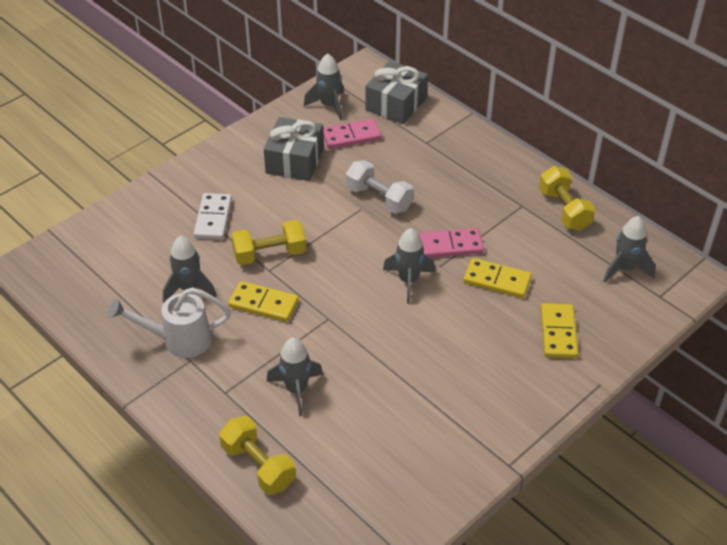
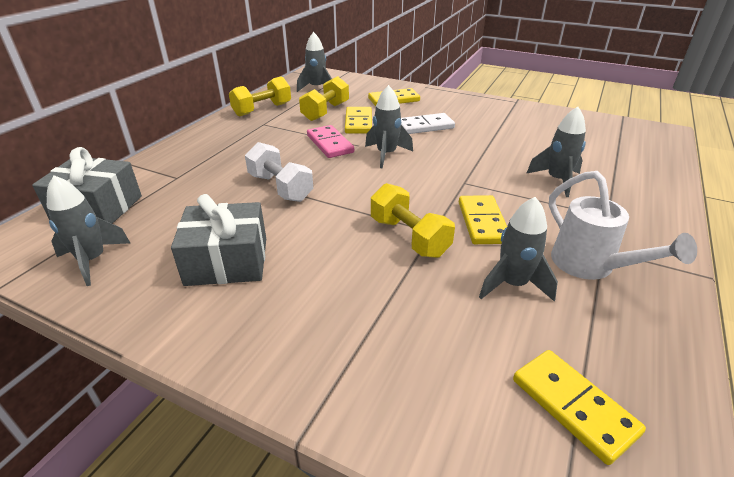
camera: 110 degrees left, 10 degrees down
white domino [193,193,232,240] -> white domino moved to [401,113,455,134]
yellow dumbbell [219,416,296,495] -> yellow dumbbell moved to [299,76,349,121]
pink domino [323,119,382,149] -> none
white dumbbell [346,160,414,214] -> white dumbbell turned 60 degrees counterclockwise [245,142,313,202]
none -> yellow domino [513,350,646,465]

